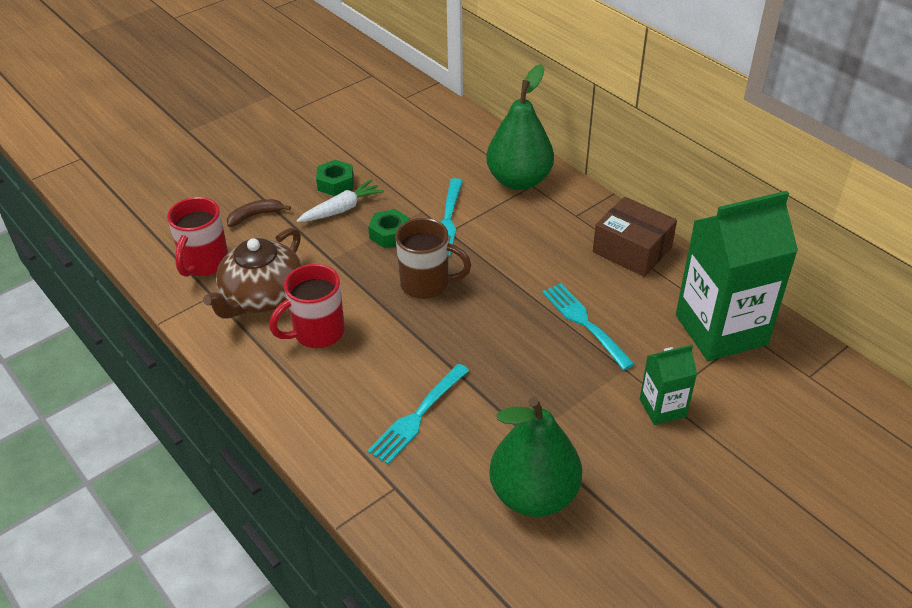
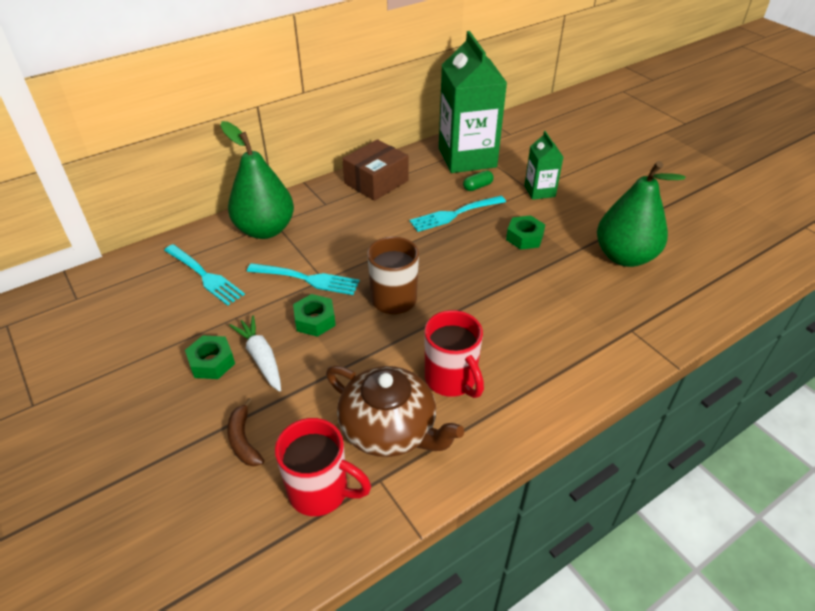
camera: 85 degrees left, 0 degrees up
turquoise fork [367,364,469,465] -> turquoise fork moved to [164,244,245,306]
none -> green capsule [463,171,494,191]
none -> green nut [506,215,545,250]

